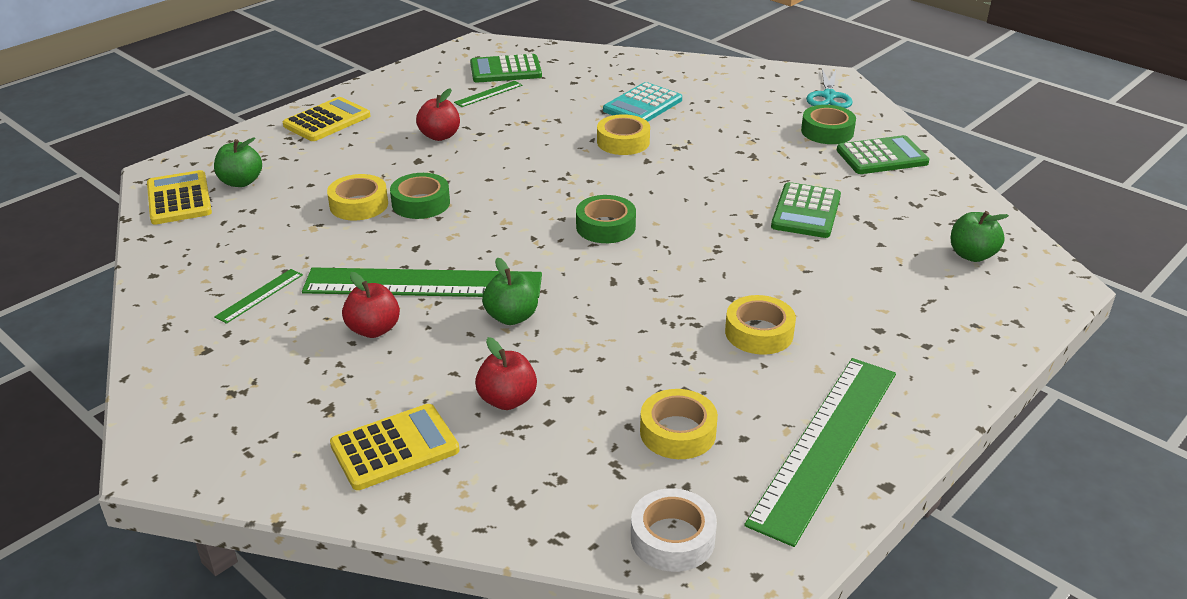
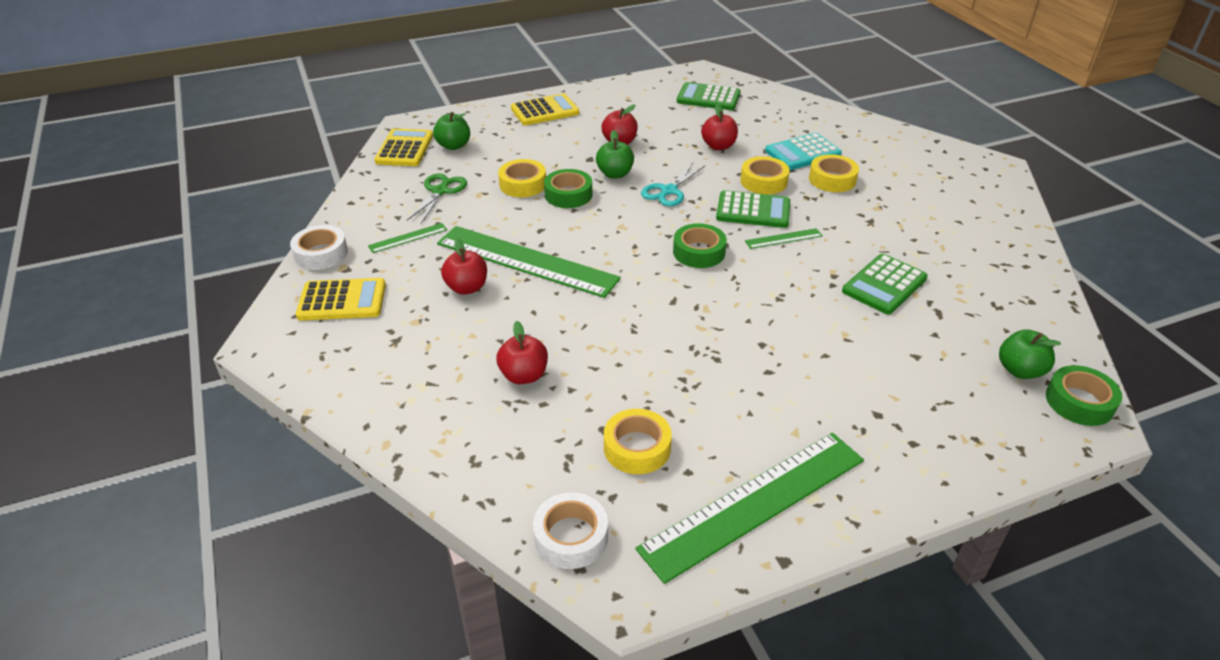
camera: 25 degrees right, 5 degrees up
yellow calculator [330,404,459,490] -> yellow calculator moved to [296,278,386,320]
green ruler [454,81,522,107] -> green ruler moved to [745,228,822,249]
green apple [482,258,538,325] -> green apple moved to [596,130,634,178]
yellow tape [725,295,796,355] -> yellow tape moved to [809,154,859,192]
green tape [801,105,856,144] -> green tape moved to [1046,365,1122,426]
turquoise scissors [806,68,853,108] -> turquoise scissors moved to [641,163,705,207]
green calculator [837,135,929,174] -> green calculator moved to [716,190,790,228]
none -> white tape [290,225,348,270]
none -> green scissors [407,173,467,223]
none -> red apple [701,104,738,150]

